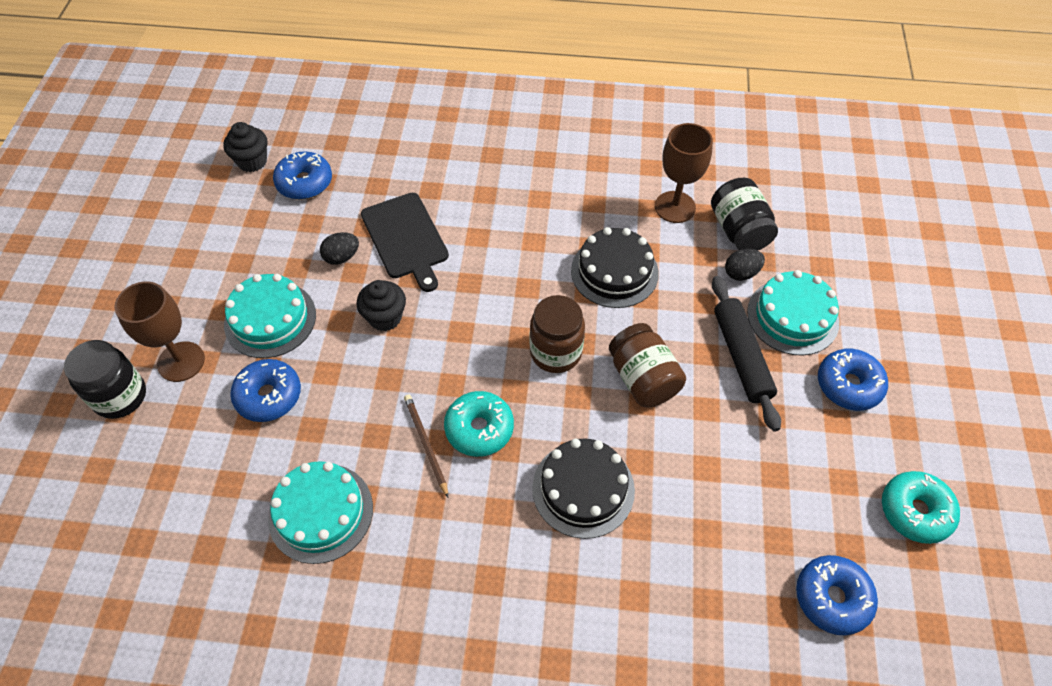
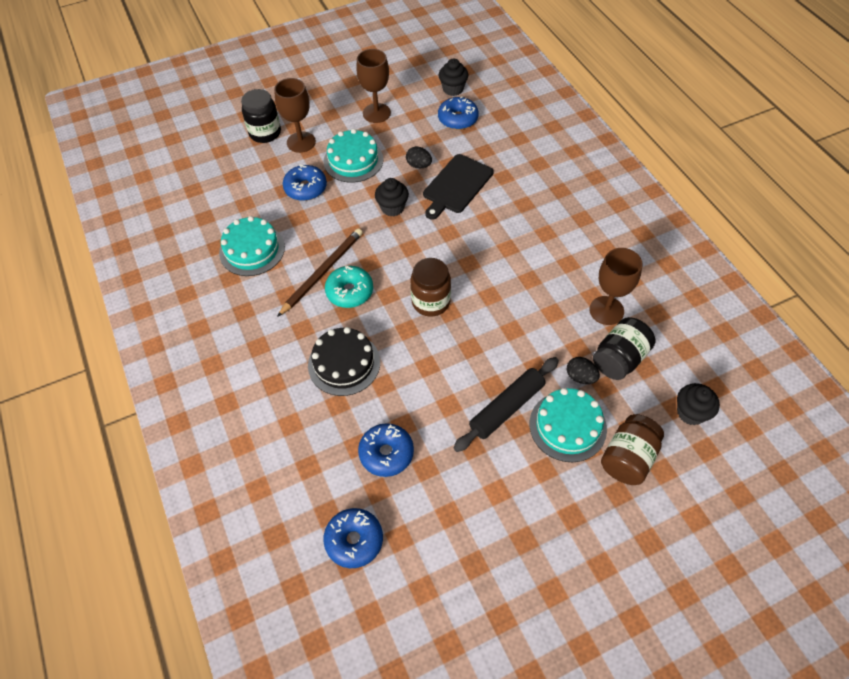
camera: 60 degrees right, 0 degrees up
brown pencil [404,395,448,497] -> brown pencil [277,228,363,317], size x1.60
black cake [571,227,659,308] -> none
brown jar [609,323,686,408] -> brown jar moved to [601,414,664,485]
blue donut [818,349,888,411] -> blue donut moved to [358,423,414,477]
turquoise donut [882,471,960,544] -> none
none -> brown goblet [356,49,391,123]
none -> black cupcake [677,383,720,425]

